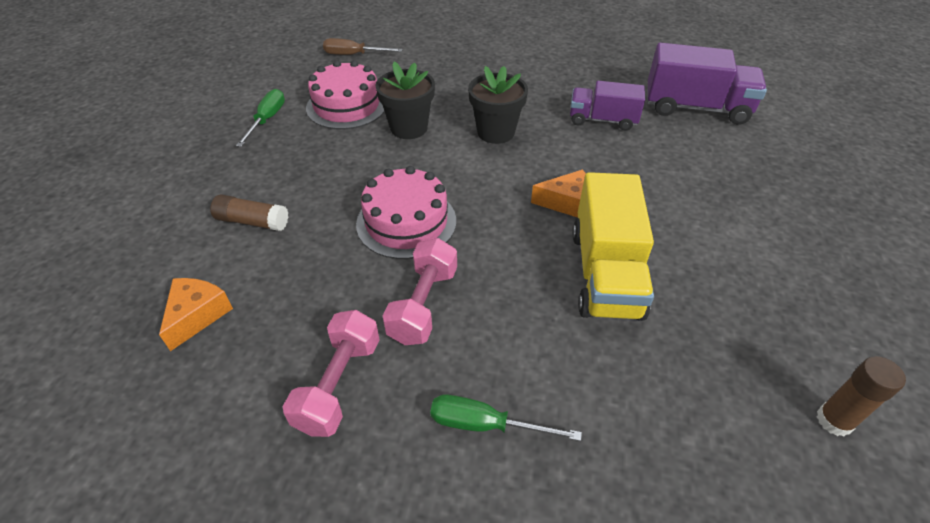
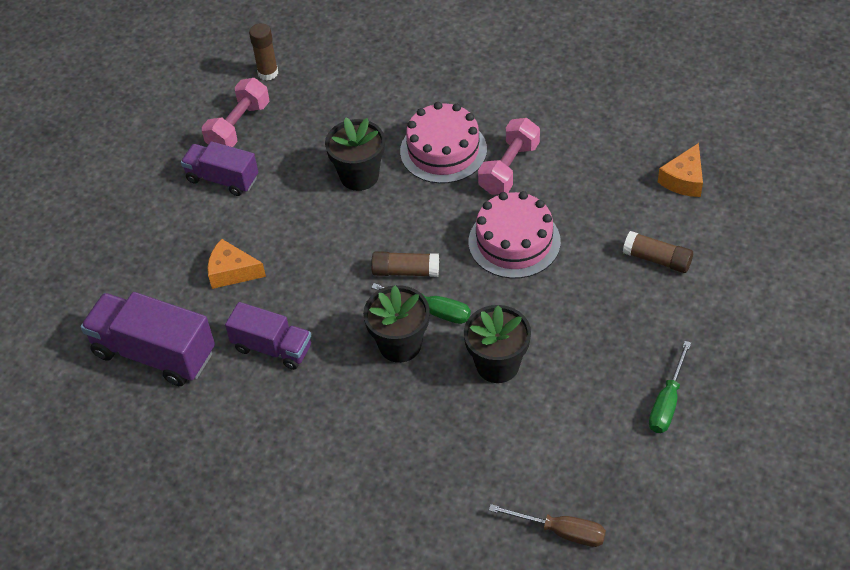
camera: 165 degrees left, 5 degrees up
pink dumbbell [282,310,380,437] -> pink dumbbell moved to [202,78,269,147]
pink cake [306,60,385,129] -> pink cake moved to [400,102,487,184]
green screwdriver [430,394,582,441] -> green screwdriver moved to [371,283,471,324]
orange cheese [531,169,586,218] -> orange cheese moved to [208,239,266,289]
yellow truck [572,172,654,321] -> black flower pot [325,117,385,191]
none -> purple truck [181,141,258,196]
none -> brown glue stick [371,251,439,277]

